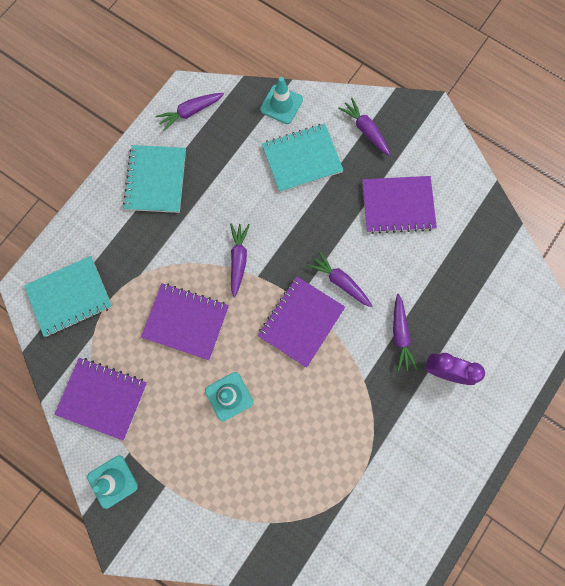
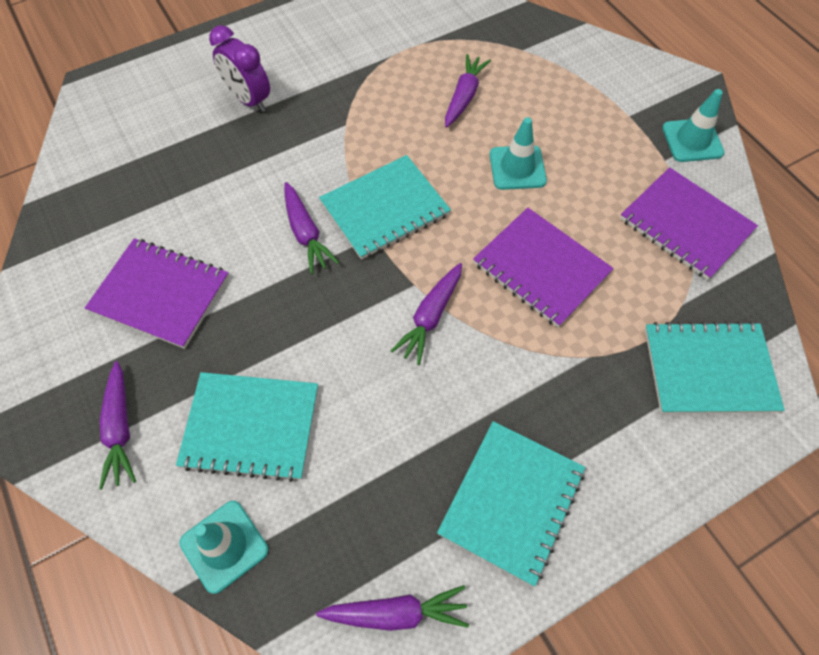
camera: 155 degrees left, 15 degrees down
purple notebook [258,277,345,368] -> turquoise notebook [319,155,451,260]
purple carrot [393,294,418,372] -> purple carrot moved to [445,54,491,128]

